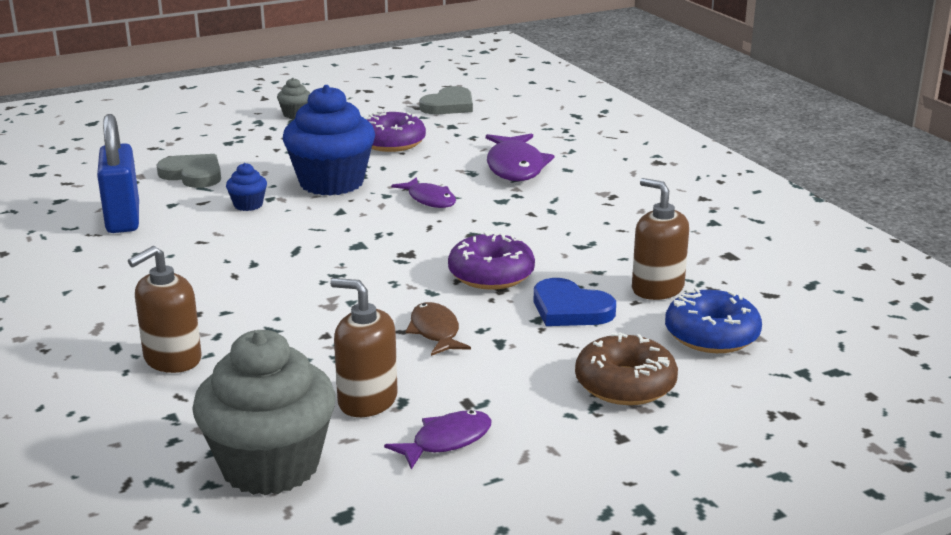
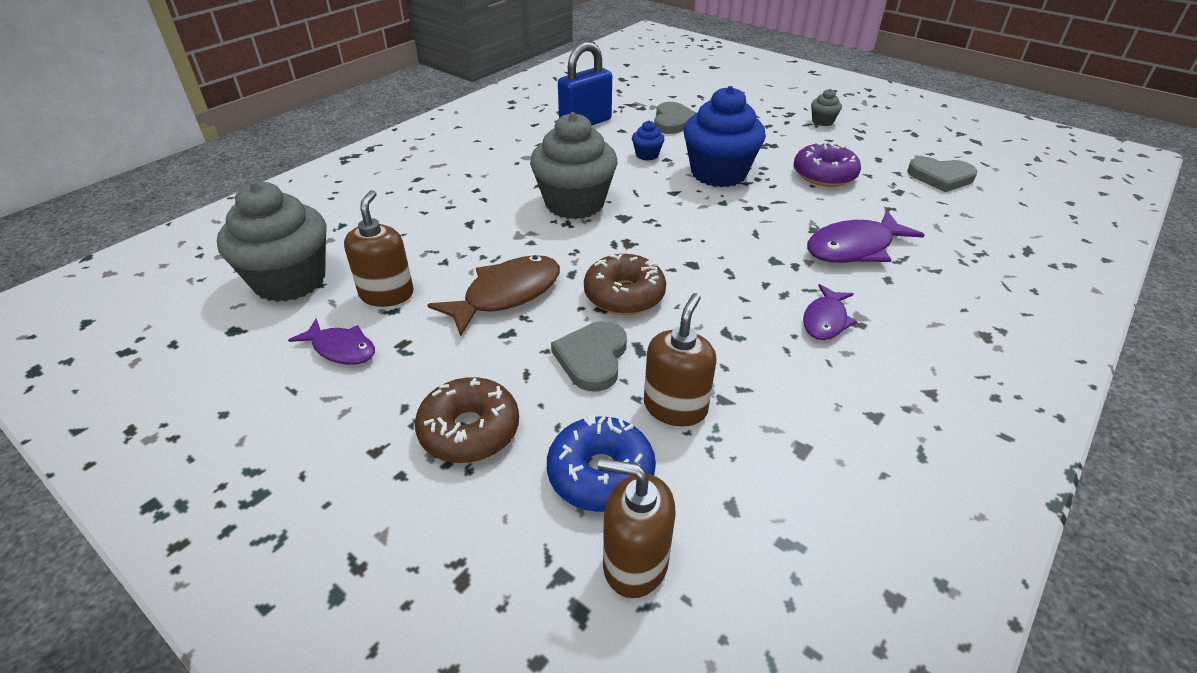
camera: 65 degrees right, 15 degrees up
brown soap dispenser [128,246,202,373] -> brown soap dispenser moved to [598,458,676,598]
purple fish [391,177,456,208] -> purple fish moved to [803,284,857,340]
brown fish [406,302,471,356] -> brown fish [427,255,560,336], size x1.63
purple donut [448,231,535,290] -> brown donut [584,254,666,315]
blue heart [533,278,616,326] -> grey heart [551,321,627,392]
none -> grey cupcake [530,112,617,219]

